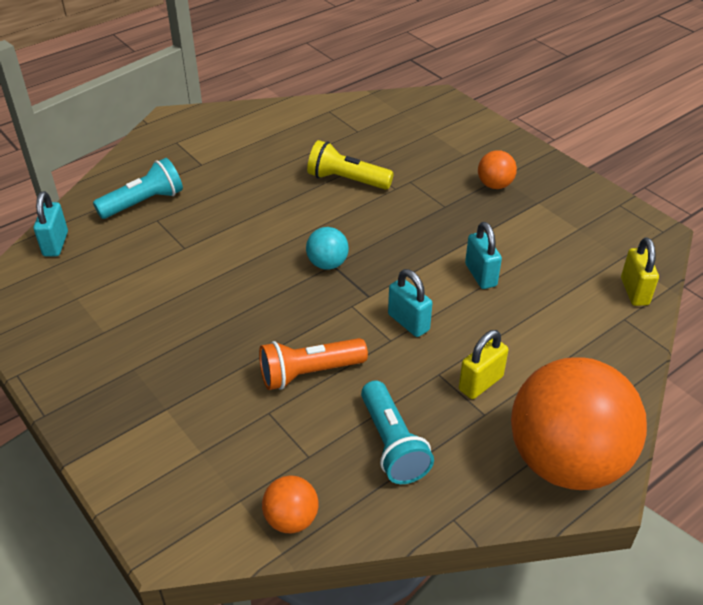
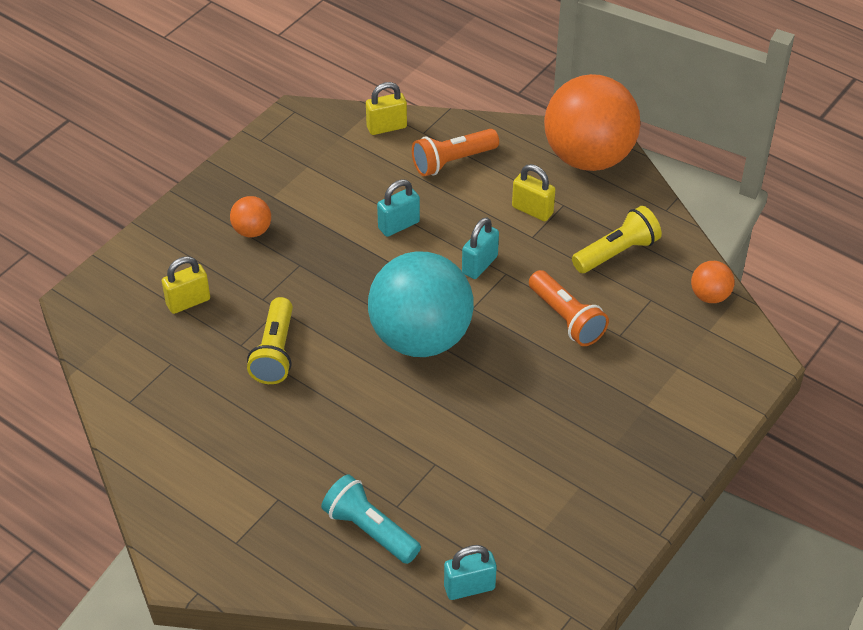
camera: 105 degrees left, 5 degrees up
turquoise ball [306,227,349,270] -> turquoise ball [368,251,474,357], size x2.39
turquoise flashlight [361,381,434,484] -> yellow flashlight [572,206,662,273]
none -> yellow padlock [162,256,210,314]
none -> orange flashlight [412,129,499,176]

